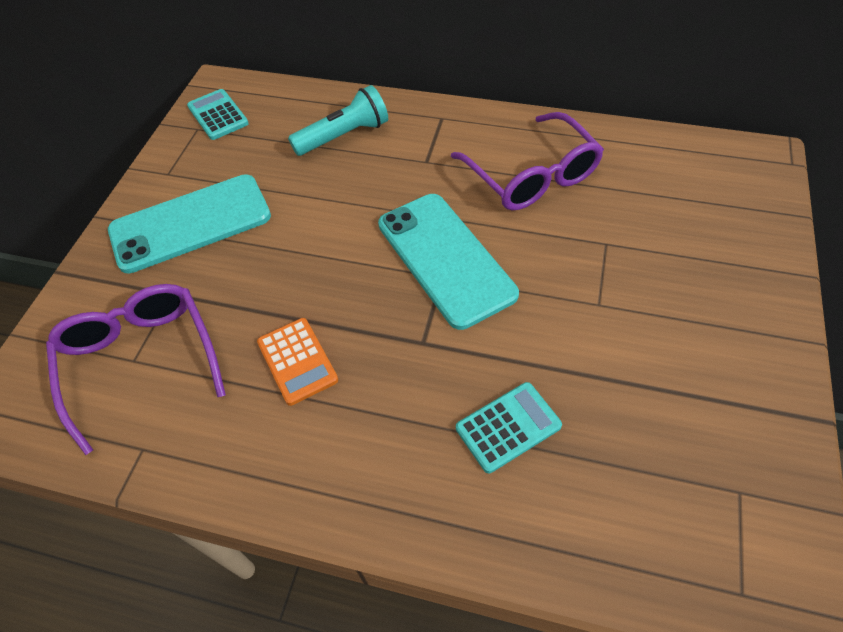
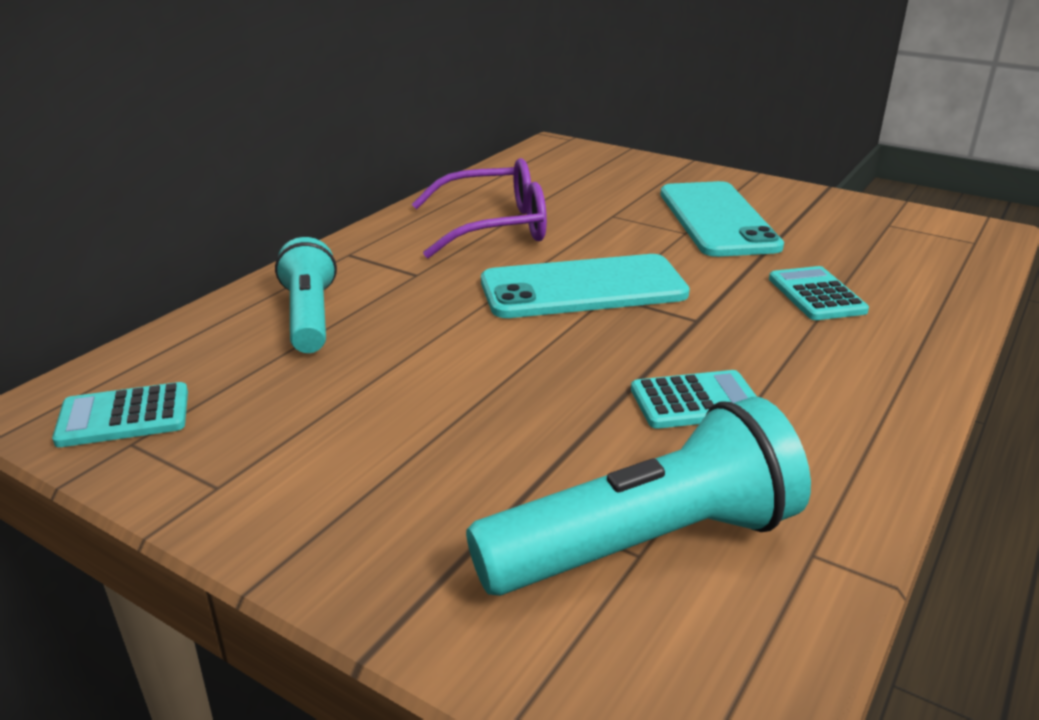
camera: 75 degrees left, 25 degrees down
purple glasses [46,284,226,455] -> turquoise flashlight [466,397,811,596]
turquoise phone [108,174,271,273] -> turquoise phone moved to [660,181,784,257]
orange calculator [257,318,338,406] -> turquoise calculator [631,370,757,429]

